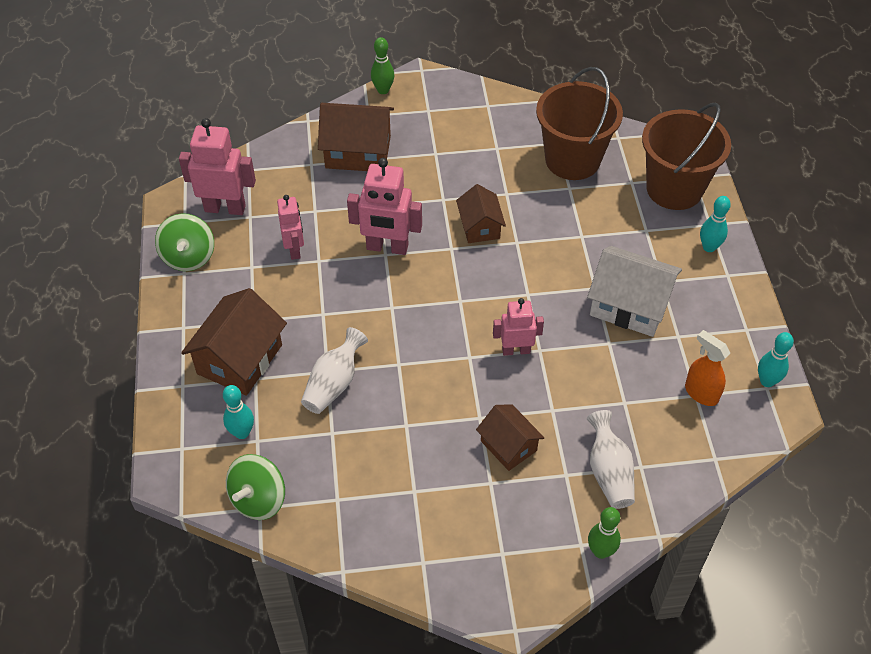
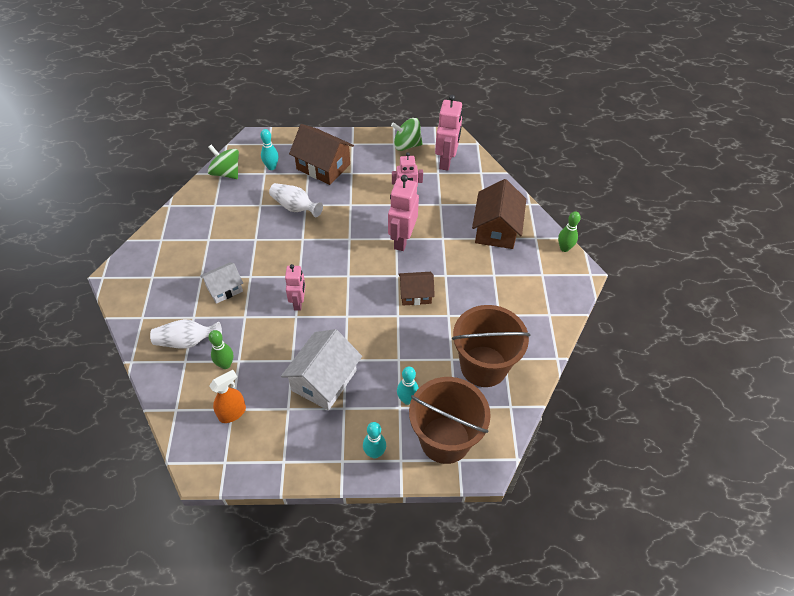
camera: 95 degrees right, 0 degrees up
brown house [476,404,544,471] -> white house [200,262,243,304]
green bowling pin [588,507,621,559] -> green bowling pin moved to [209,330,233,369]
turquoise bowling pin [758,332,794,387] -> turquoise bowling pin moved to [397,367,419,405]

